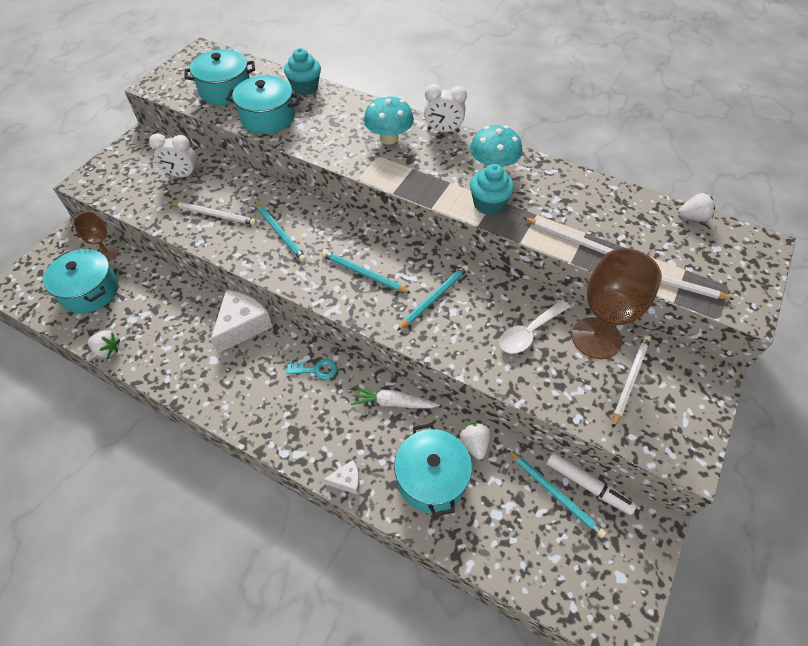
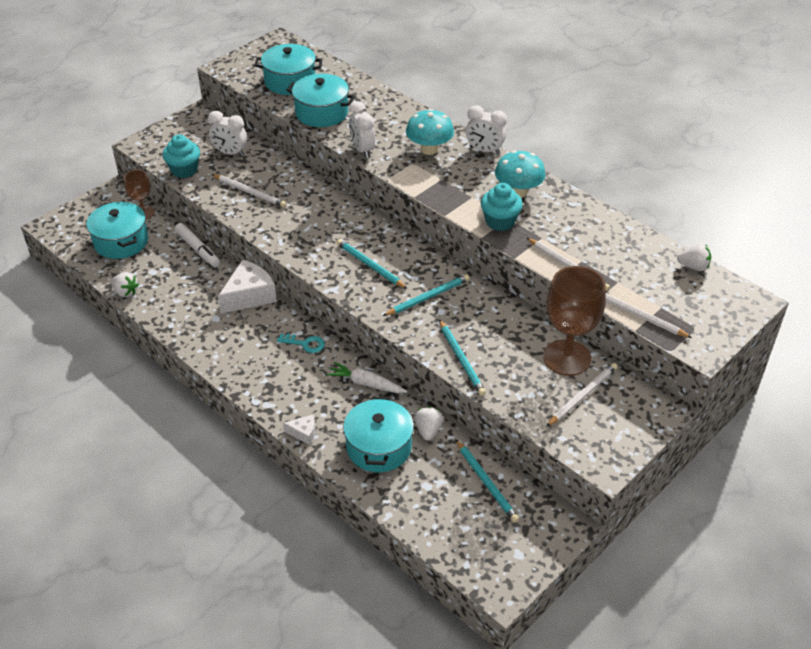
camera: 15 degrees right, 10 degrees down
turquoise pencil [255,202,306,262] -> turquoise pencil moved to [439,319,486,396]
turquoise cupcake [284,48,321,95] -> turquoise cupcake moved to [162,135,200,178]
white spoon [499,300,570,354] -> none
white marker [546,452,637,515] -> white marker moved to [175,223,220,267]
none -> white clock [349,101,375,158]

